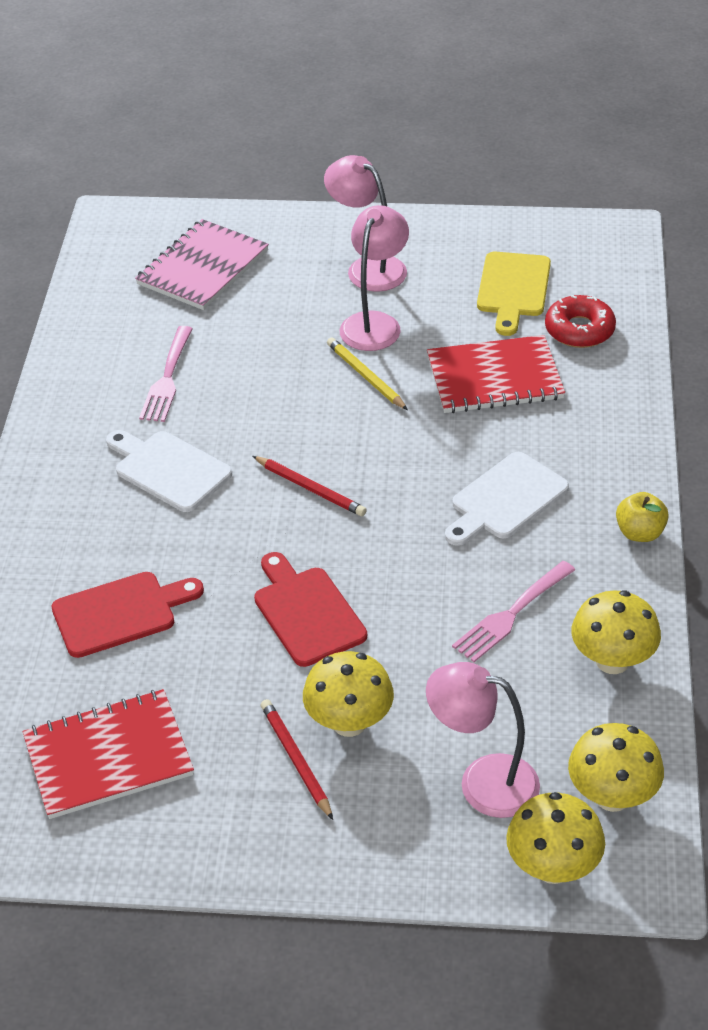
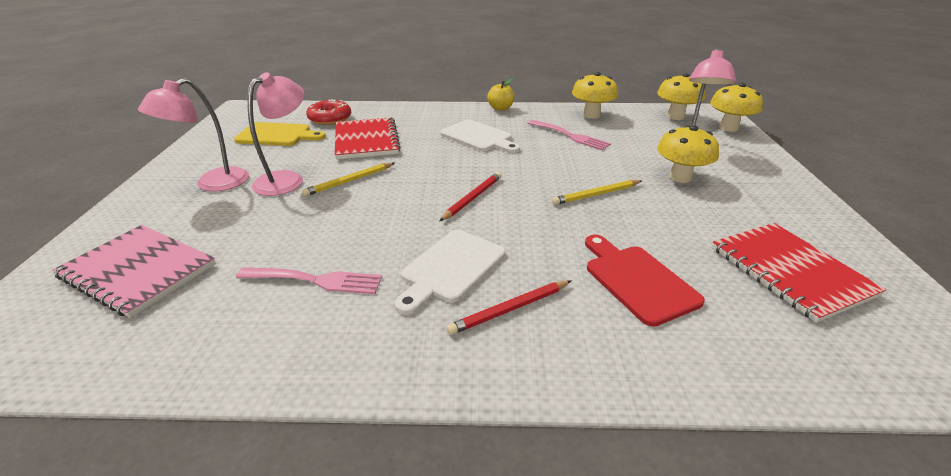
camera: 95 degrees left, 10 degrees down
red cutting board [254,552,367,667] -> yellow pencil [552,180,642,205]
red pencil [261,699,333,820] -> red pencil moved to [446,280,572,335]
pink lamp [340,205,409,351] -> pink lamp turned 105 degrees clockwise [247,72,304,196]

